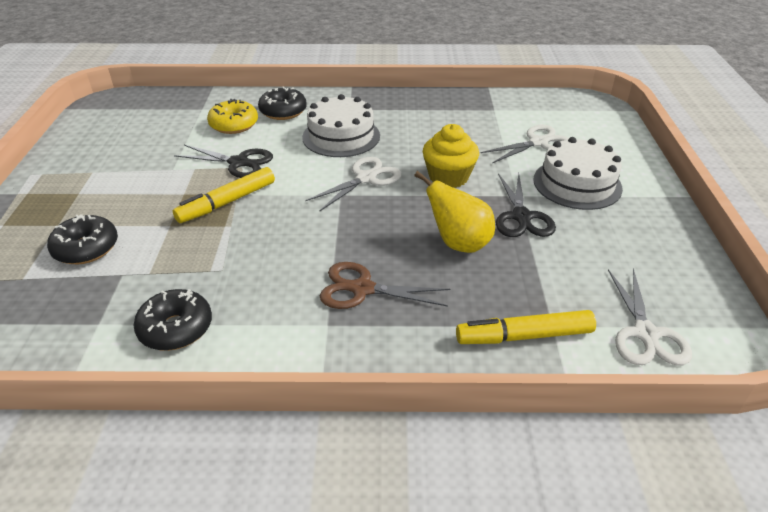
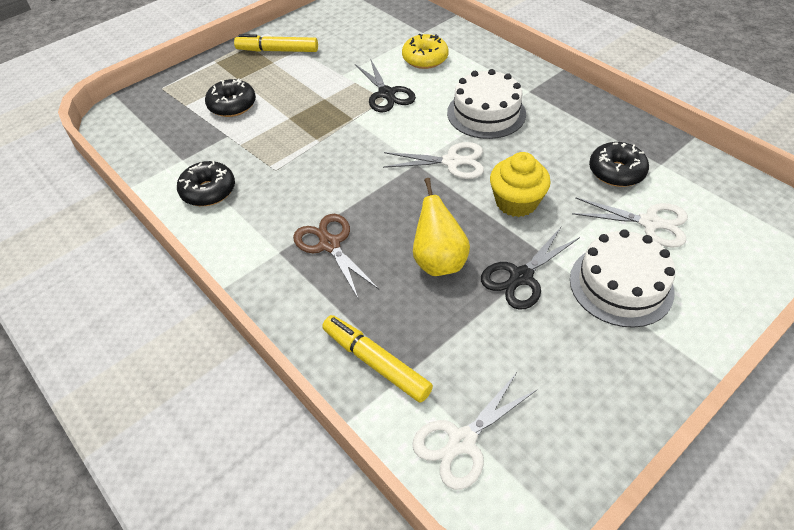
camera: 50 degrees right, 10 degrees up
yellow marker [173,167,275,223] -> yellow marker moved to [234,34,318,52]
black donut [258,86,307,120] -> black donut moved to [589,142,649,187]

